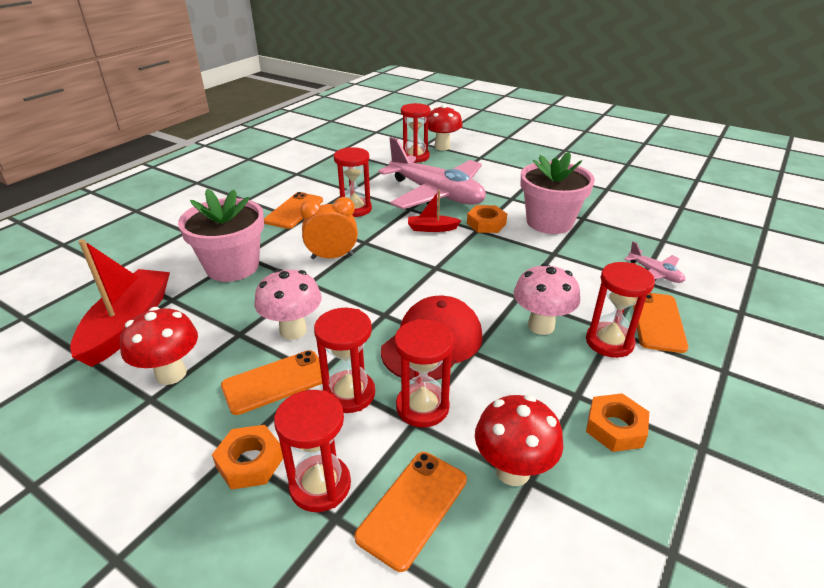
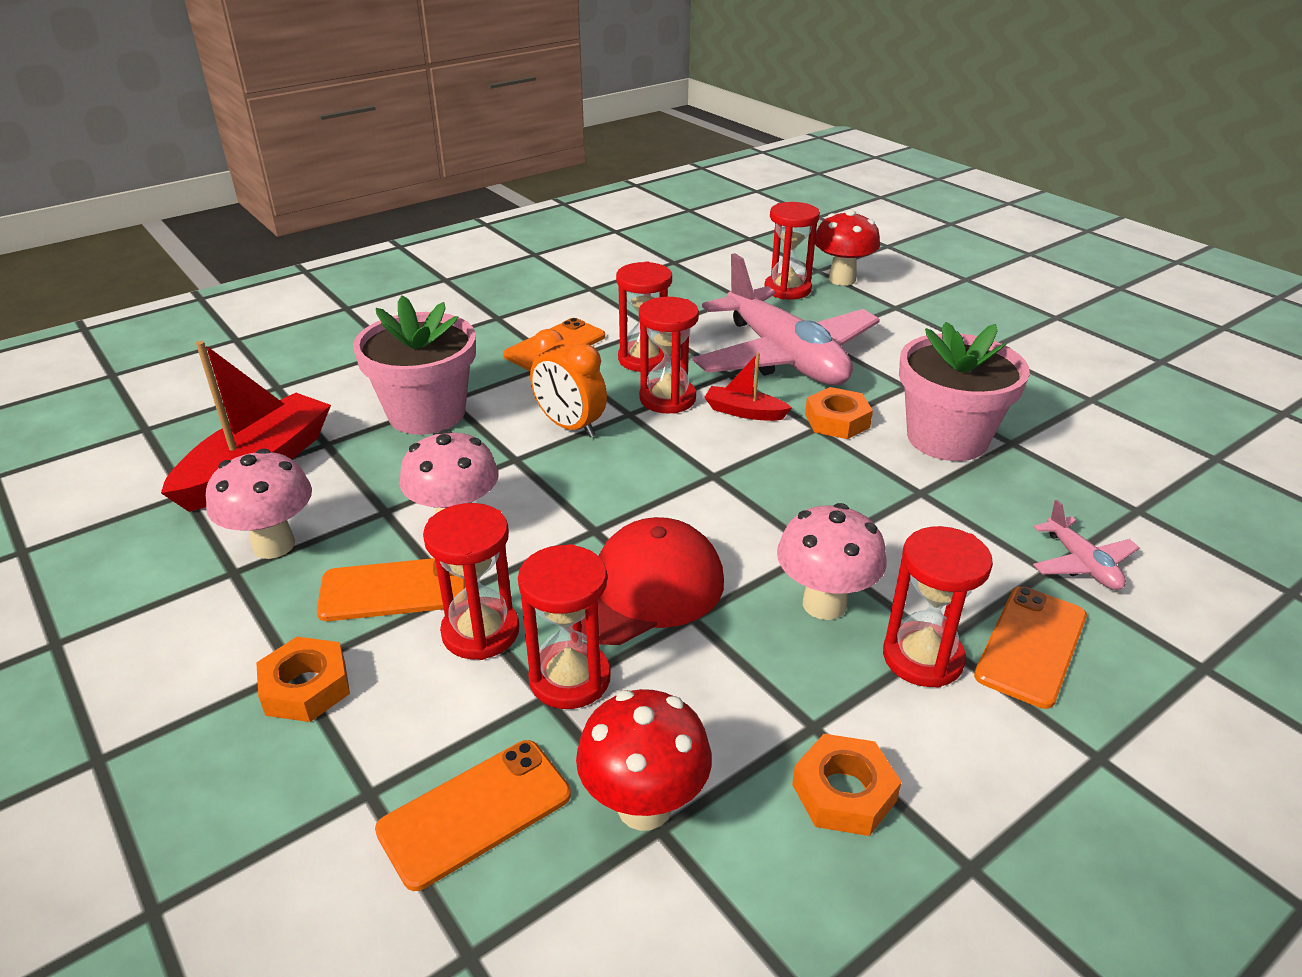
camera: 20 degrees right, 0 degrees up
red mushroom [120,307,198,385] -> pink mushroom [206,449,312,559]
red hourglass [274,390,351,512] -> red hourglass moved to [639,297,699,414]
orange clock [300,197,358,259] -> orange clock turned 150 degrees counterclockwise [530,329,607,437]

